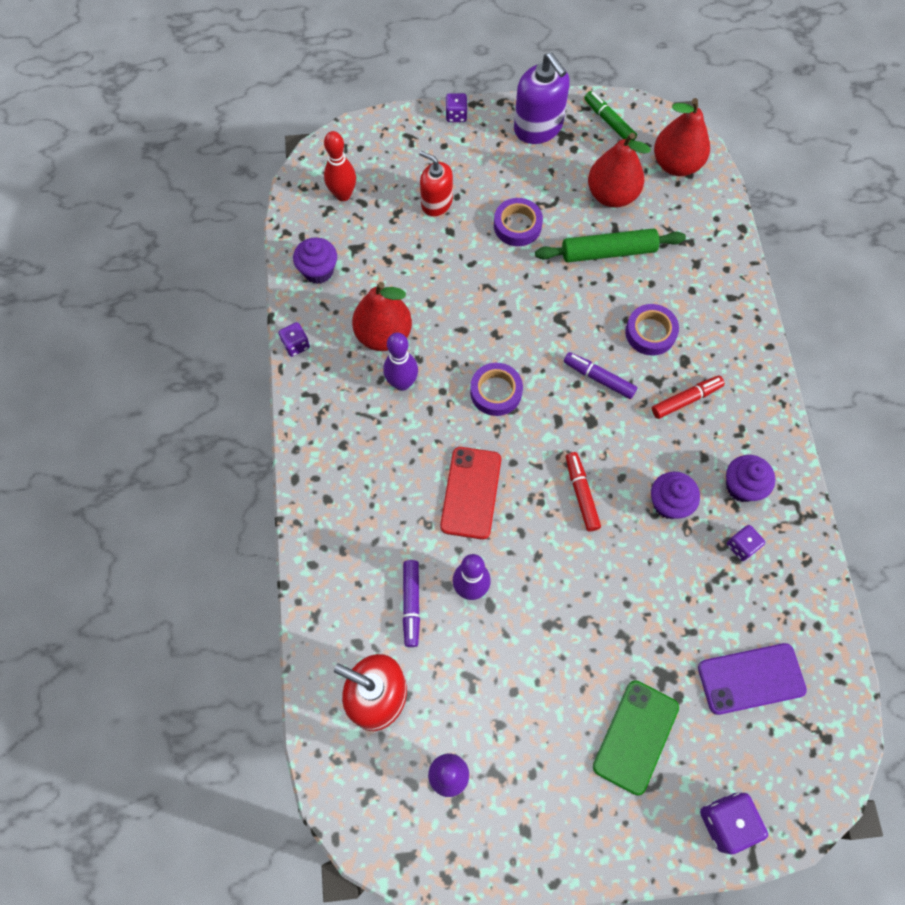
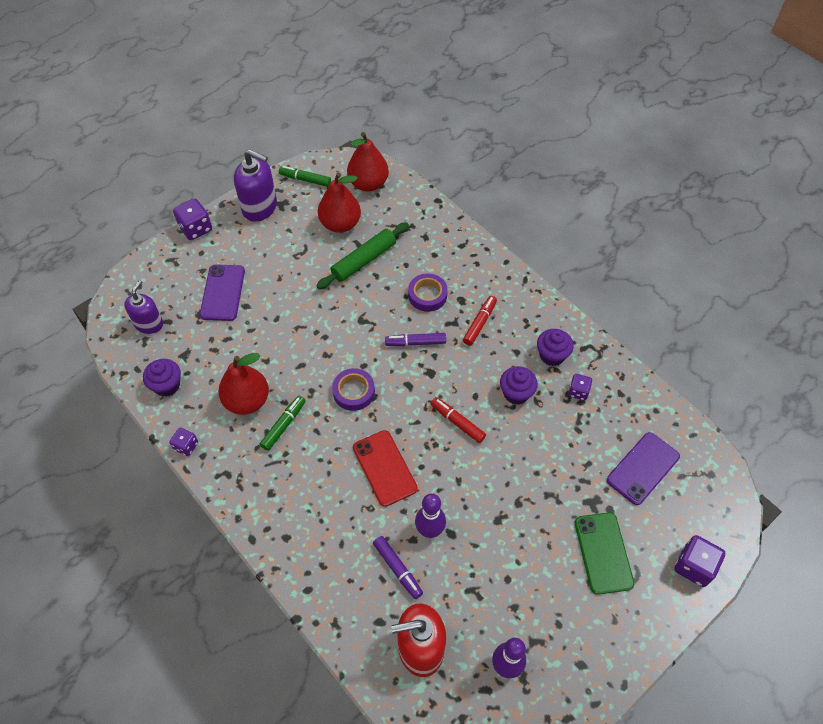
camera: 35 degrees left, 10 degrees down
red bowling pin [324,131,356,201] -> purple soap dispenser [124,280,163,334]
purple bowling pin [383,333,418,391] -> green marker [260,395,306,451]
red soap dispenser [419,151,453,216] -> purple phone [200,264,245,321]
purple dice [446,93,467,122] -> purple dice [173,198,212,240], size x1.62
purple tape [494,198,543,246] -> none

